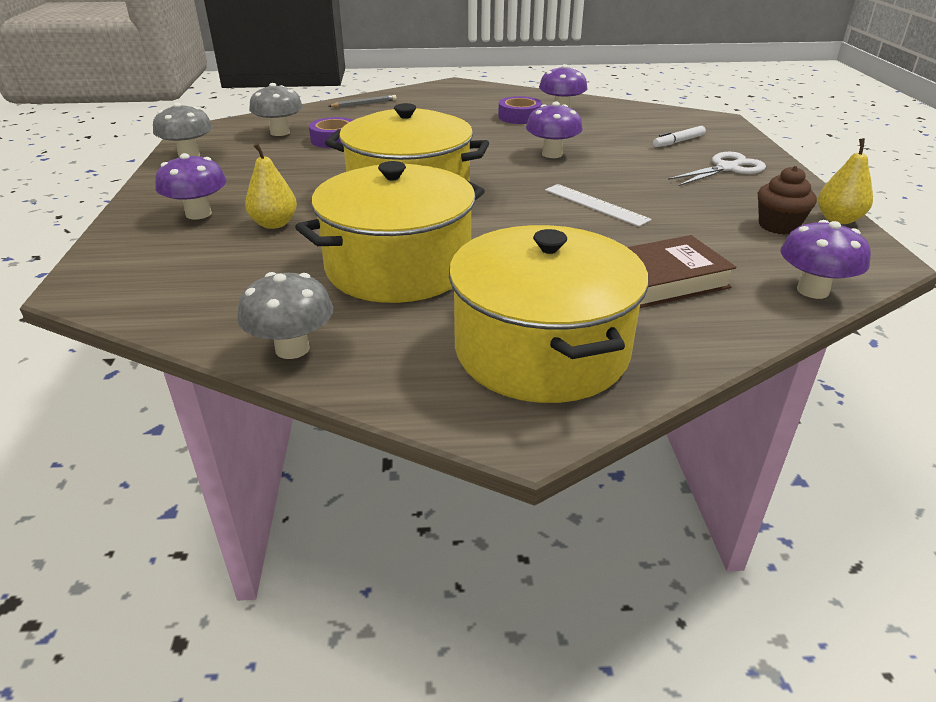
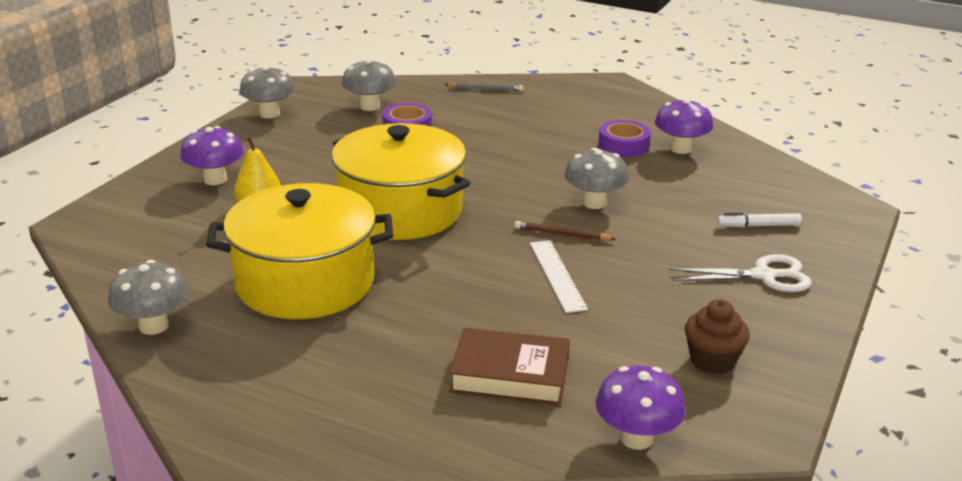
camera: 30 degrees right, 5 degrees down
yellow pot [449,225,649,403] -> none
purple mushroom [526,101,583,158] -> grey mushroom [565,148,629,209]
yellow pear [818,138,873,224] -> none
none -> brown pencil [514,221,615,240]

